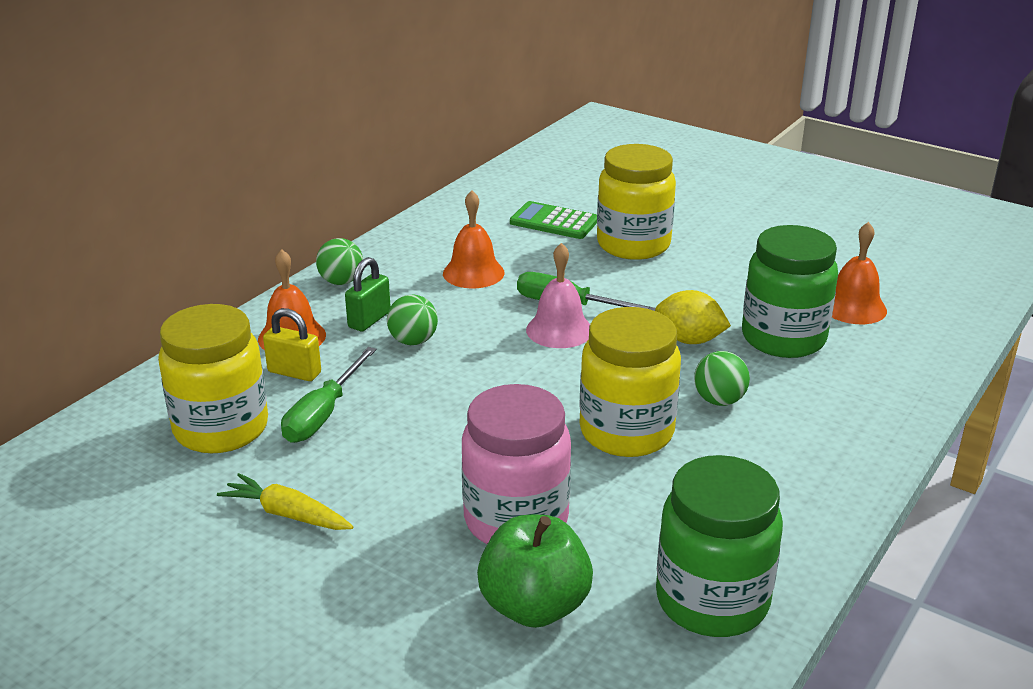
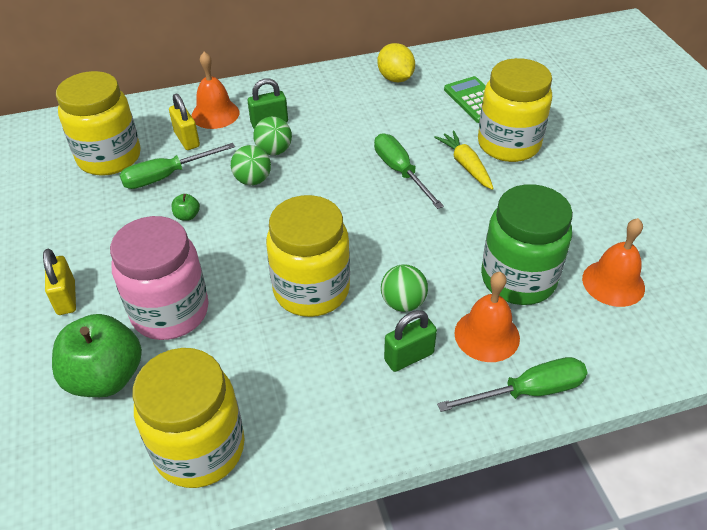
camera: 40 degrees right, 15 degrees up
yellow carrot [217,473,354,530] -> yellow carrot moved to [434,131,494,190]
green ball [316,238,363,285] -> green ball moved to [231,145,271,185]
orange bell [443,190,504,288] -> orange bell moved to [454,272,520,362]
pink bell [526,243,590,348] -> none
yellow lemon [655,290,731,344] -> yellow lemon moved to [377,43,415,82]
green jar [656,455,783,637] -> yellow jar [133,348,245,488]
none -> yellow padlock [43,249,76,315]
none -> green apple [172,194,200,221]
none -> green padlock [384,310,437,372]
none -> green screwdriver [437,357,587,412]

